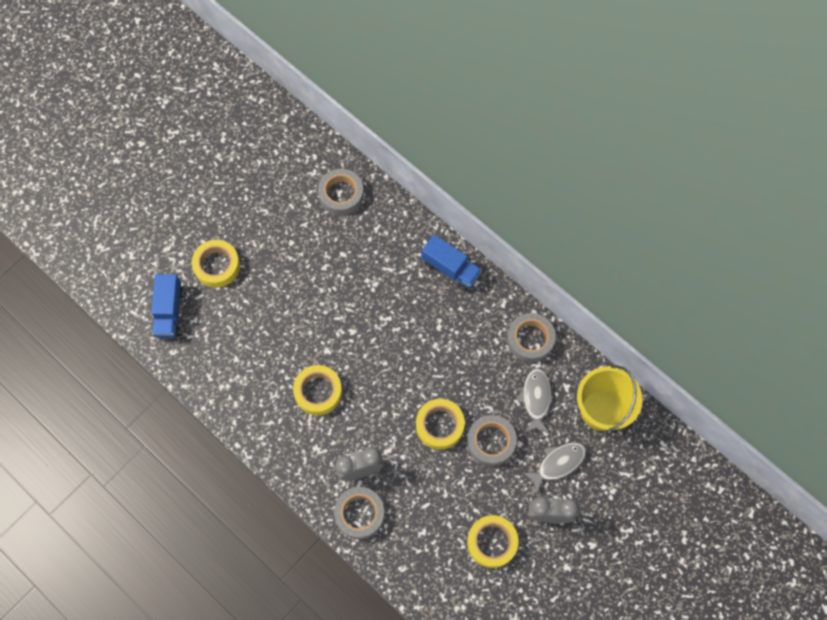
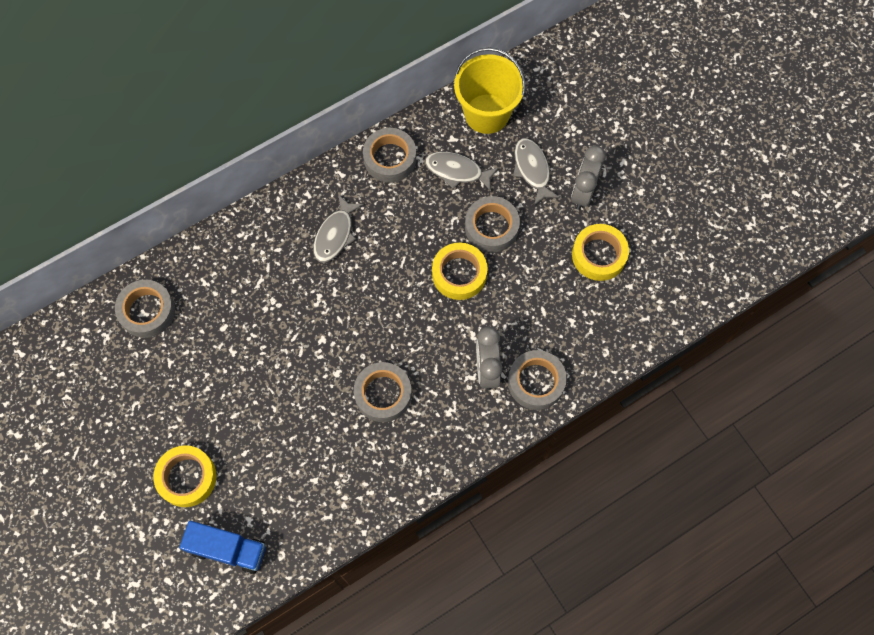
camera: 75 degrees left, 0 degrees up
yellow tape [293,365,342,415] -> grey tape [354,362,412,422]
blue truck [421,235,482,291] -> none
none -> grey fish [313,194,364,263]

